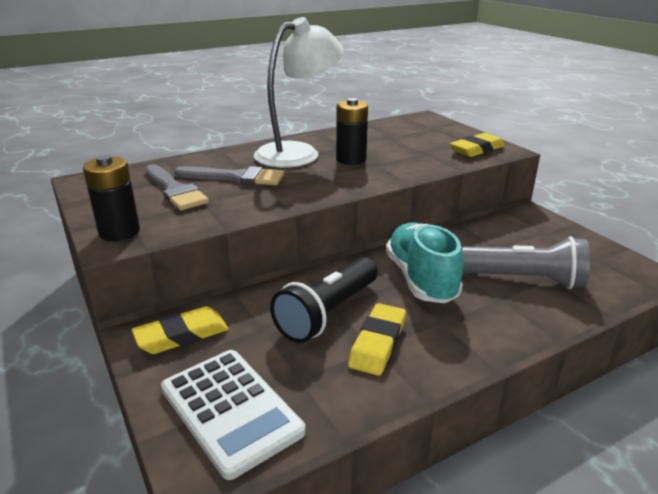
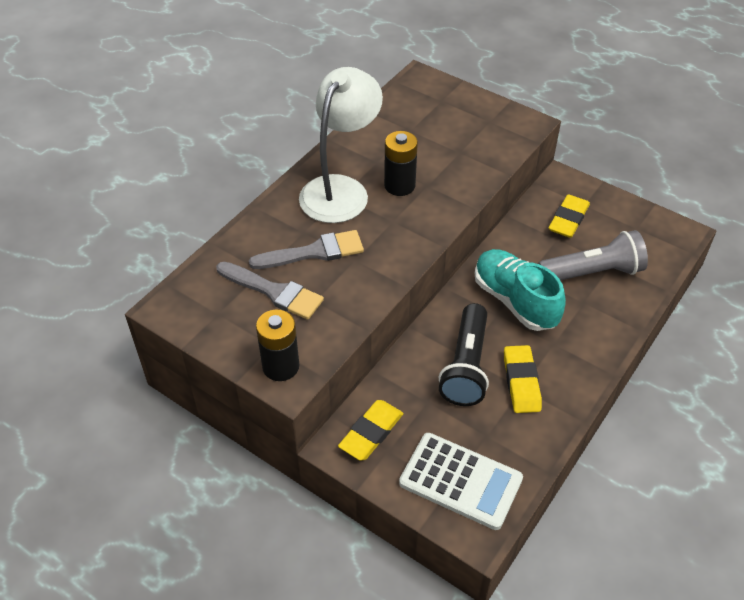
camera: 25 degrees left, 20 degrees up
yellow eraser [450,133,505,157] -> yellow eraser moved to [548,194,590,238]

